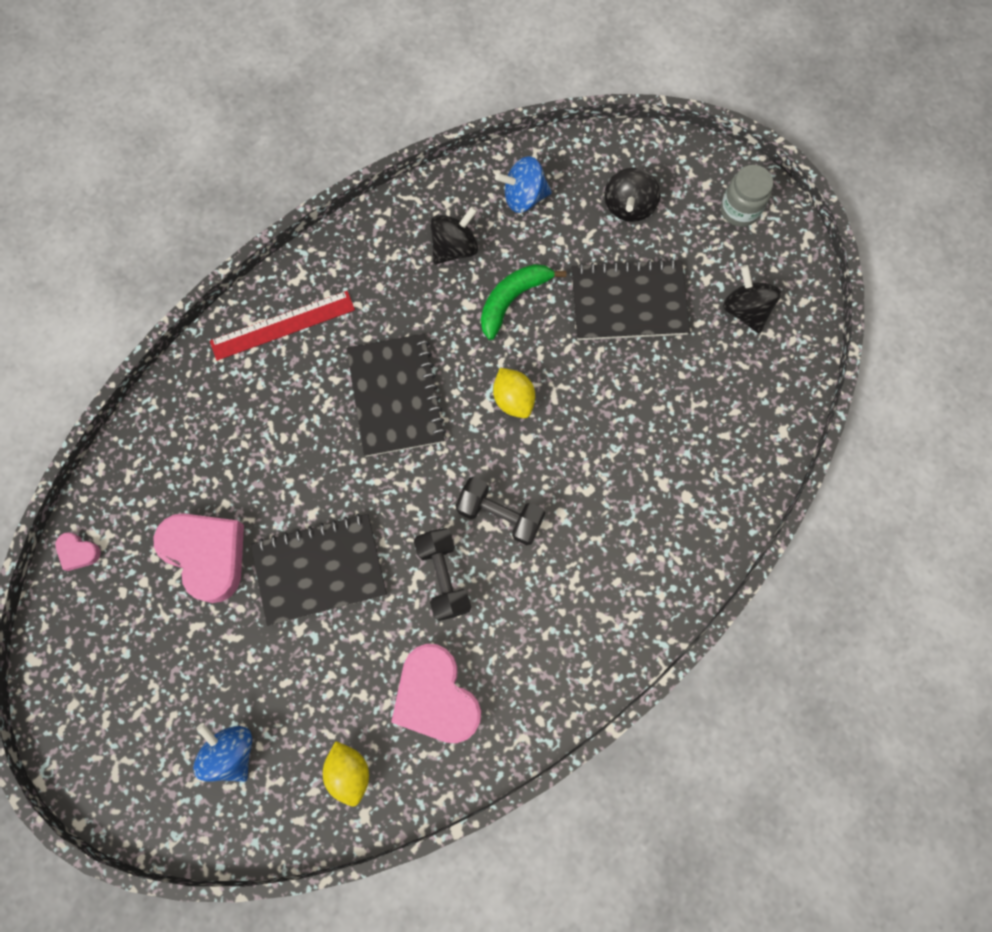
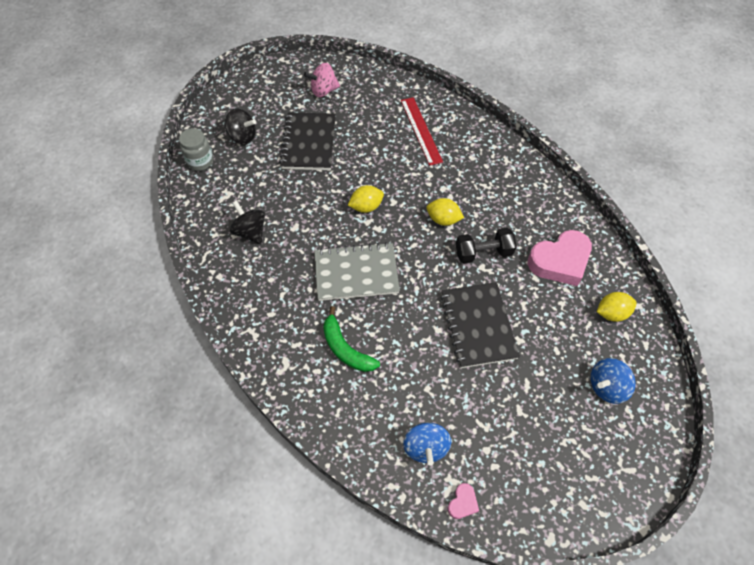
camera: 85 degrees left, 15 degrees down
pink heart [154,513,244,603] -> none
red ruler [210,291,355,361] -> red ruler moved to [401,97,443,166]
black notebook [346,334,446,457] -> grey notebook [314,242,400,301]
black dumbbell [456,477,545,545] -> yellow lemon [426,198,464,226]
green banana [481,264,566,340] -> green banana moved to [323,306,380,372]
blue spinning top [495,156,552,213] -> blue spinning top moved to [403,423,451,466]
grey jar [721,165,773,227] -> grey jar moved to [179,128,214,171]
black spinning top [723,265,781,334] -> pink spinning top [304,63,340,97]

